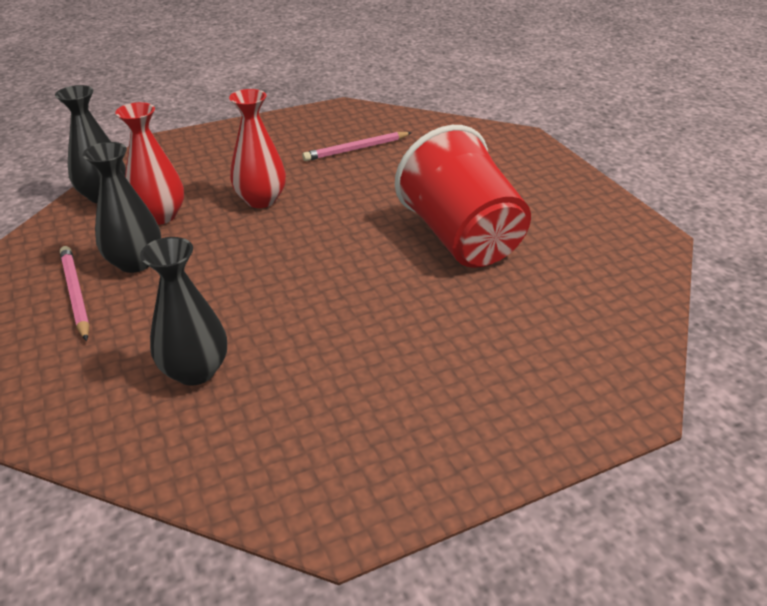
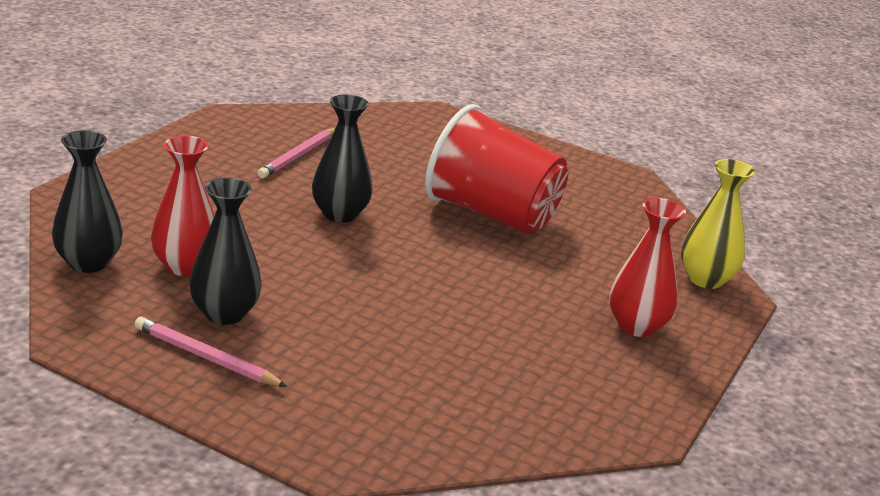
camera: 40 degrees left, 10 degrees down
black vase [140,237,227,386] -> black vase moved to [312,94,373,223]
red vase [229,89,286,208] -> red vase moved to [609,198,686,337]
none -> yellow vase [681,159,755,289]

